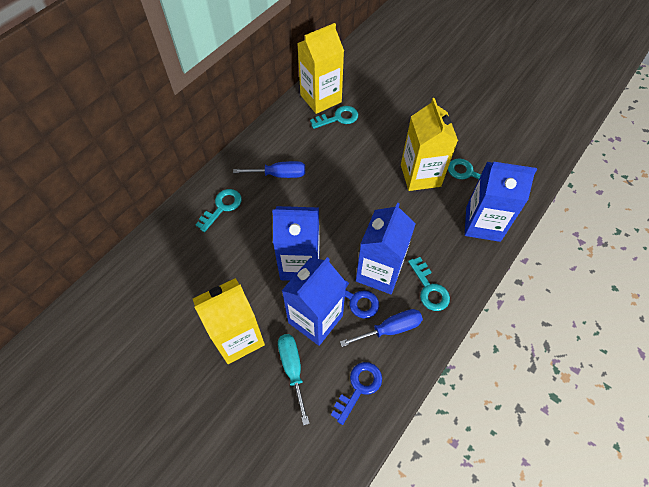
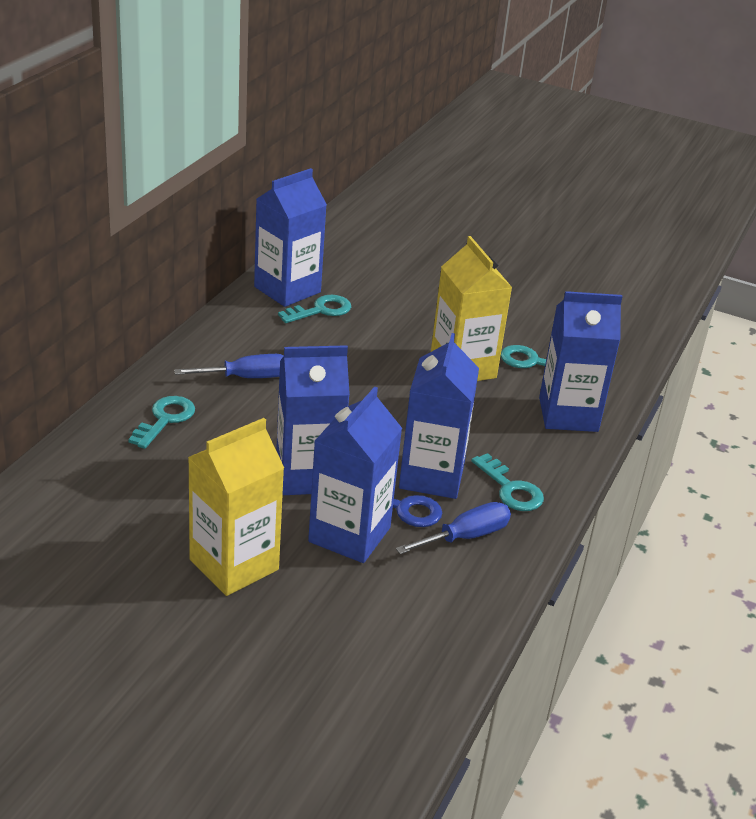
camera: 15 degrees left, 25 degrees down
turquoise screwdriver [278,334,309,425] -> none
yellow carton [297,23,344,114] -> blue carton [254,168,327,307]
blue key [331,362,382,425] -> none

